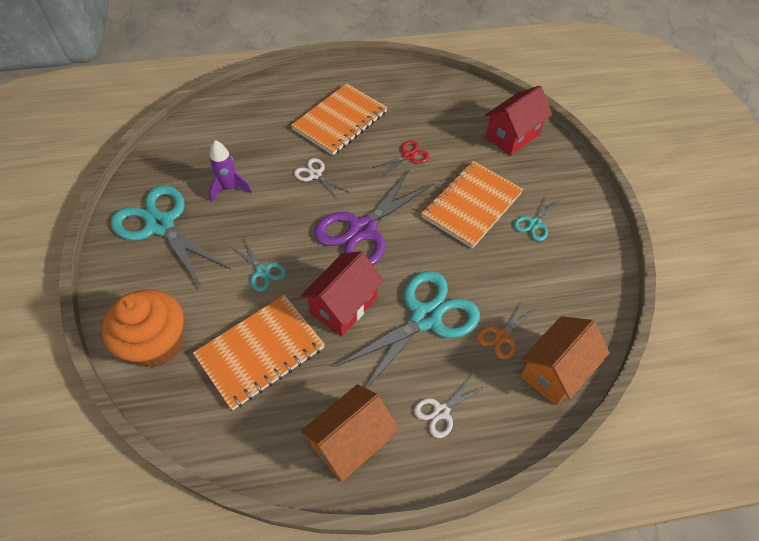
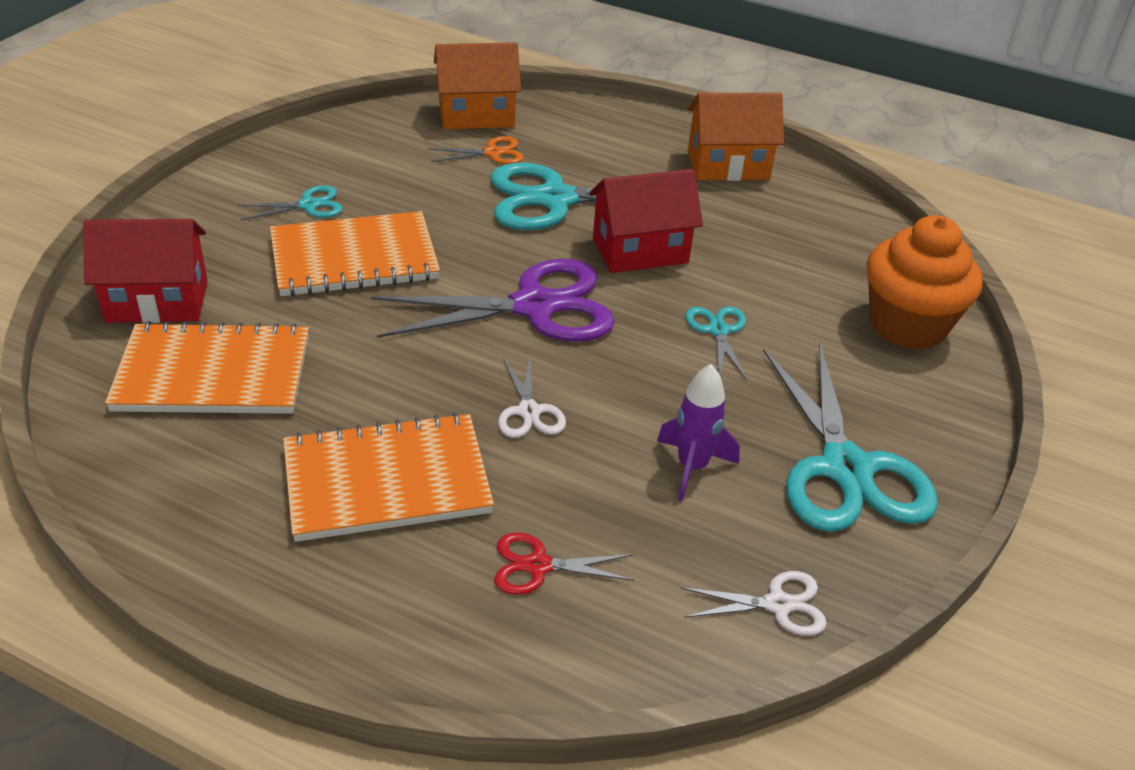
camera: 145 degrees left, 15 degrees down
orange notebook [193,295,325,410] -> orange notebook moved to [105,321,309,414]
red scissors [372,140,429,177] -> red scissors moved to [495,533,634,595]
white scissors [414,375,486,438] -> white scissors moved to [681,571,827,636]

